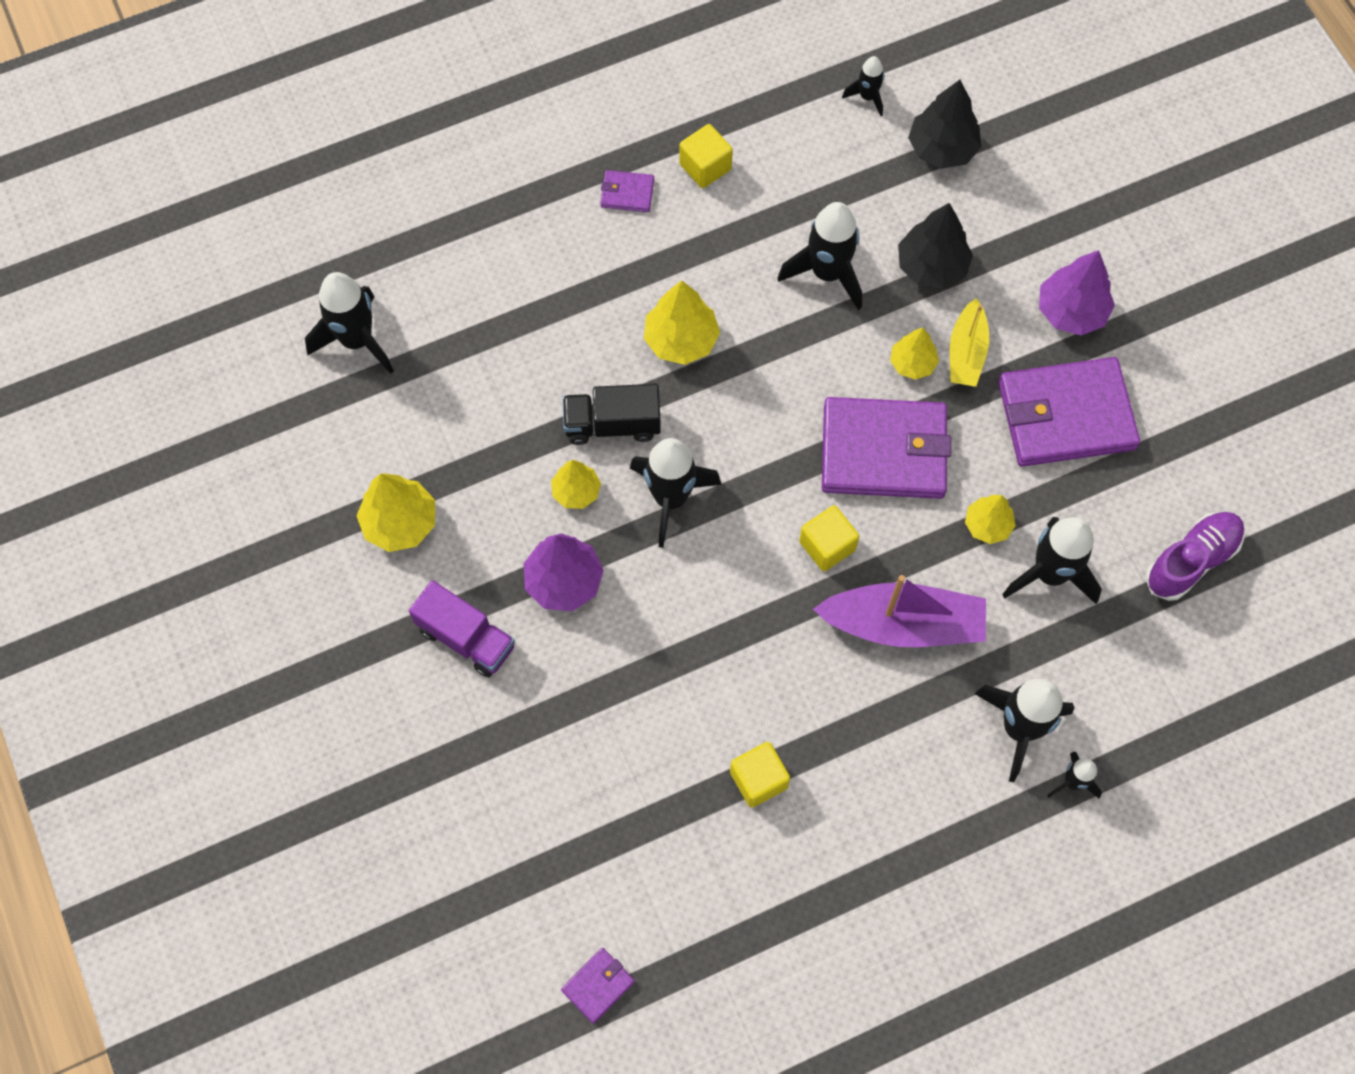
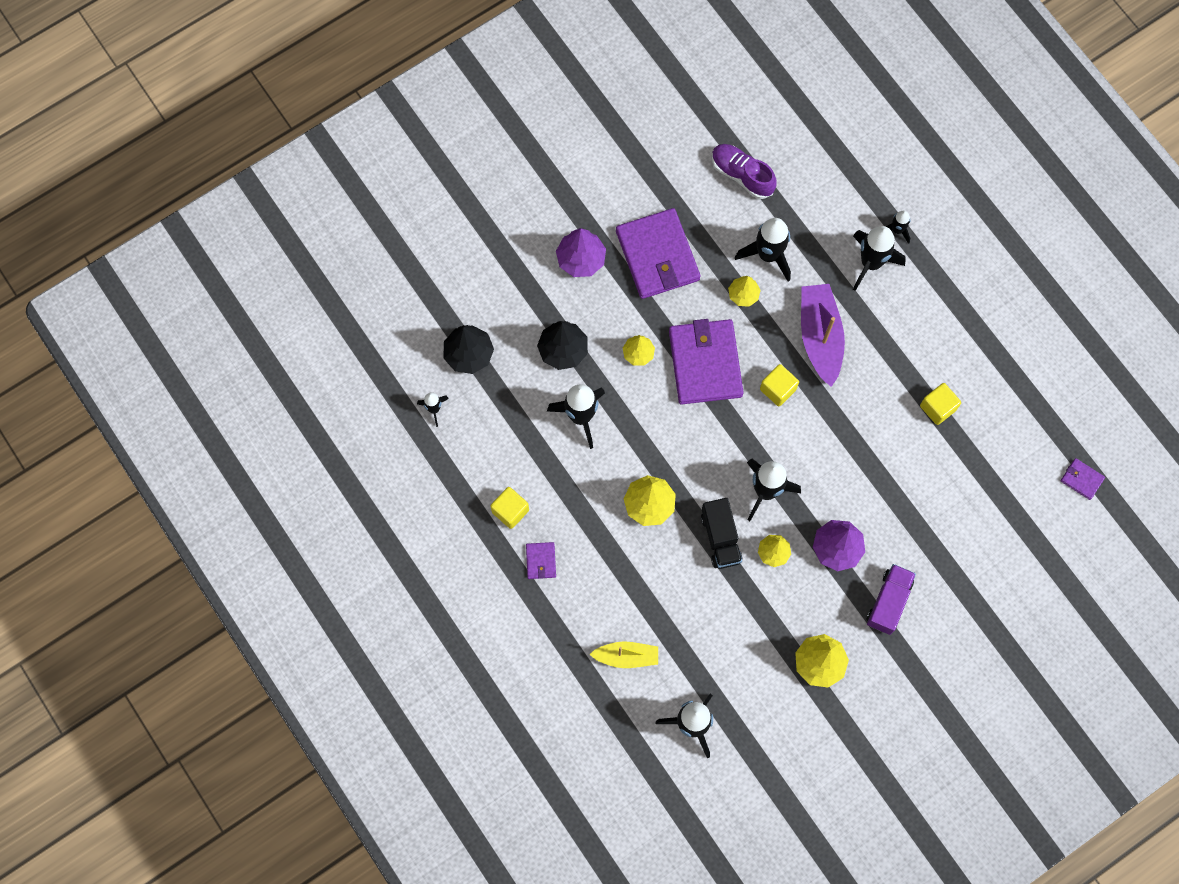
camera: 100 degrees left, 5 degrees up
yellow boat [950,298,989,387] -> yellow boat moved to [590,641,658,668]

